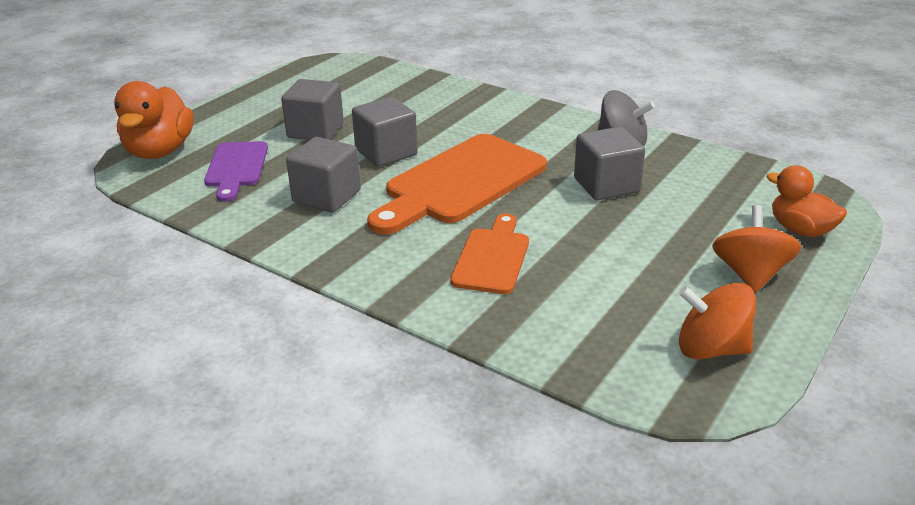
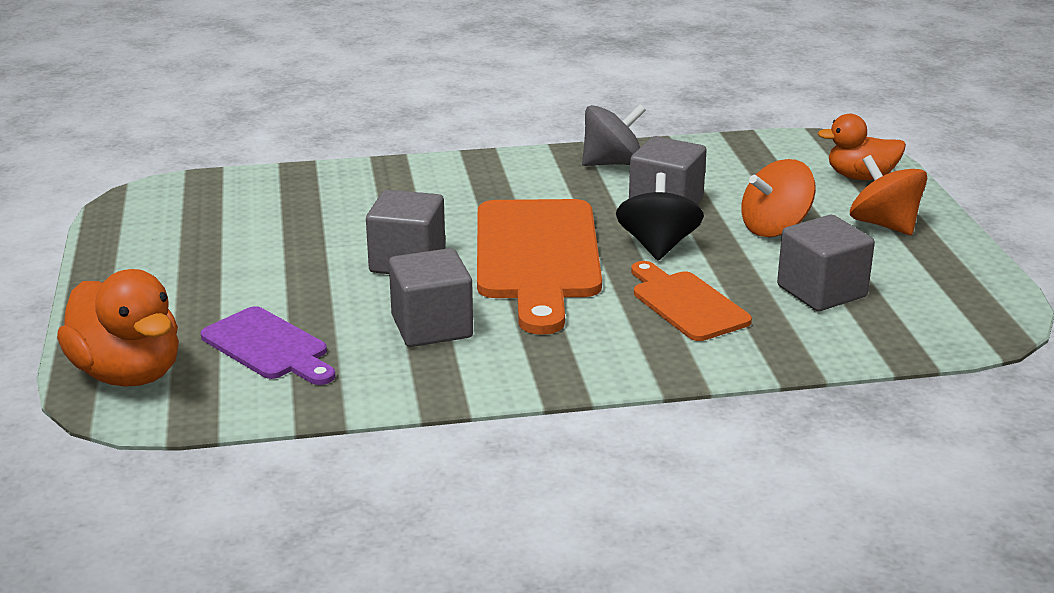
camera: 45 degrees left, 5 degrees down
grey cube [281,79,344,140] -> grey cube moved to [777,215,875,311]
orange spinning top [679,283,756,360] -> orange spinning top moved to [741,159,816,237]
none -> black spinning top [616,173,704,261]

